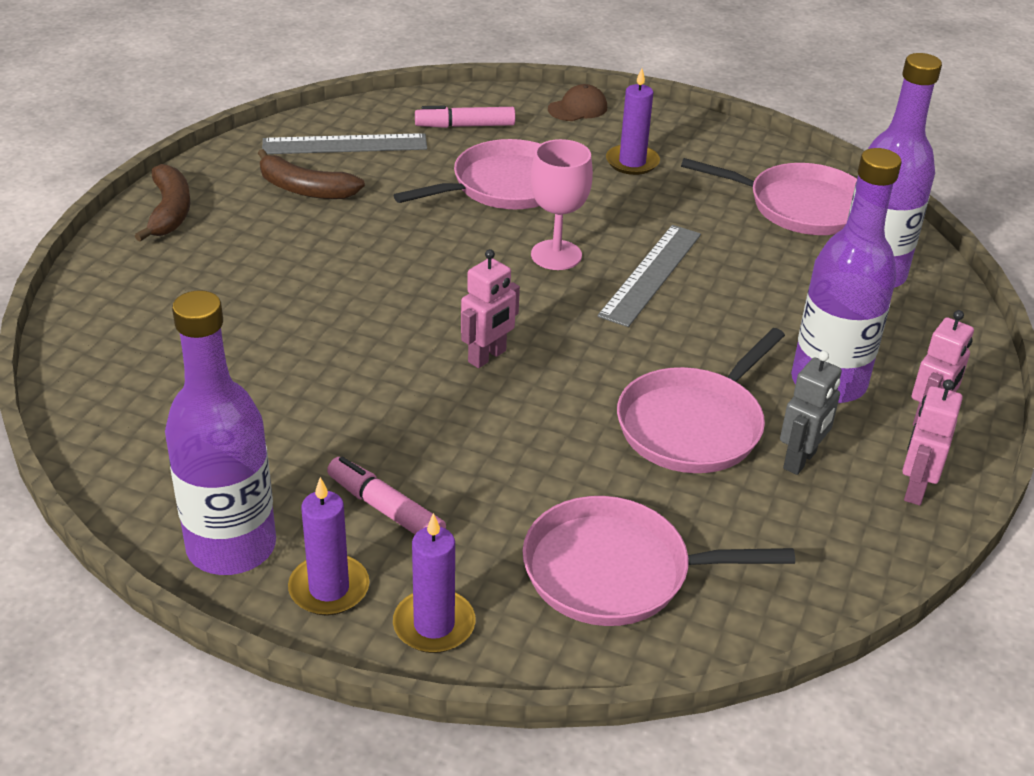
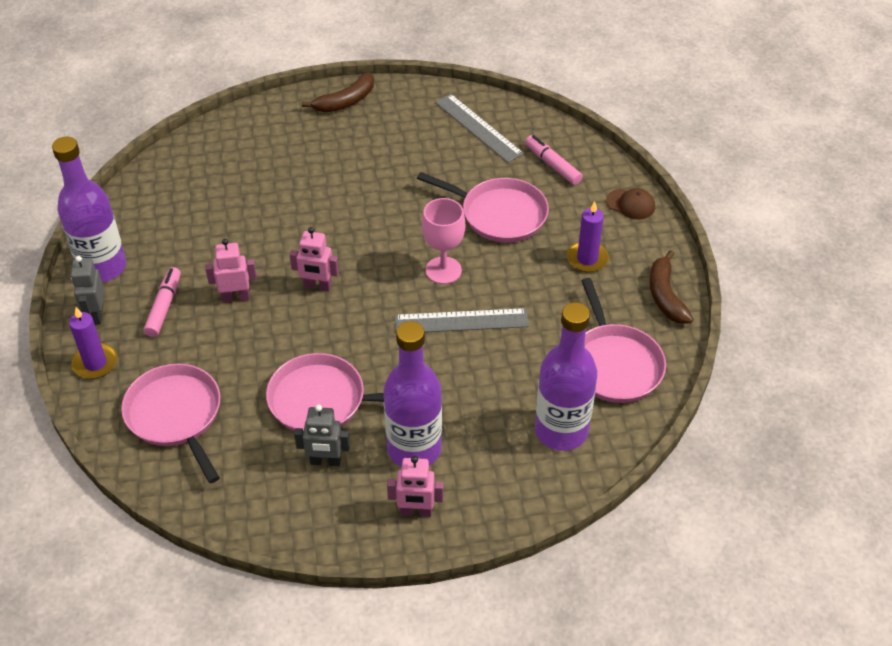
camera: 60 degrees right, 10 degrees up
brown banana [258,149,365,199] -> brown banana moved to [649,250,694,324]
purple candle [288,477,369,615] -> grey robot [71,256,104,325]
pink robot [902,379,963,505] -> pink robot moved to [205,239,257,303]

